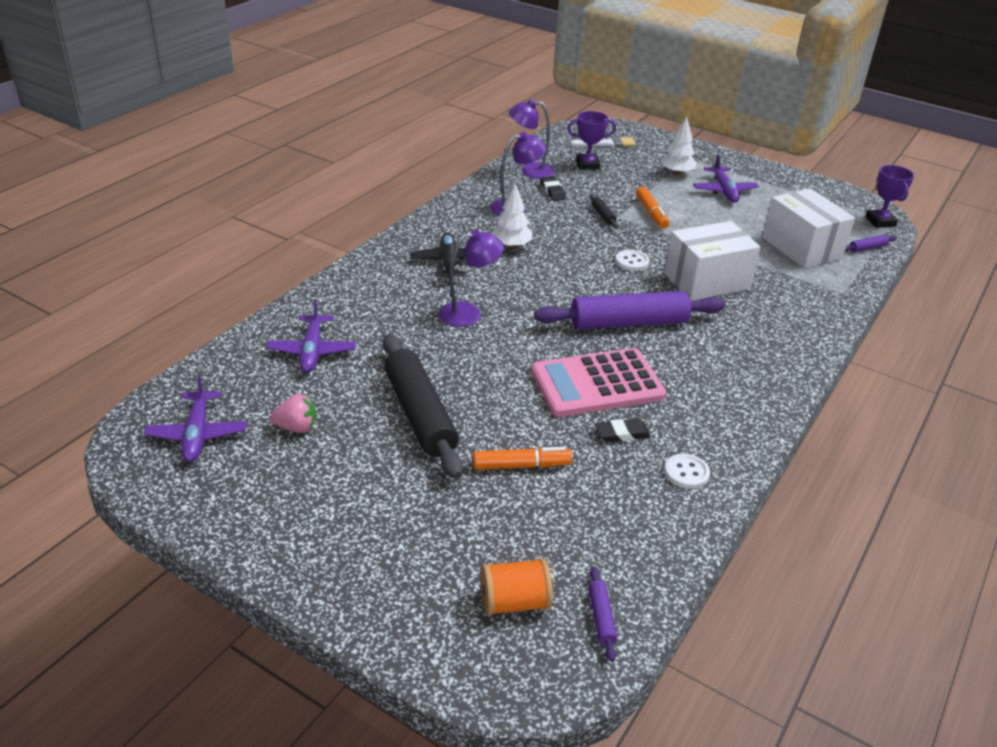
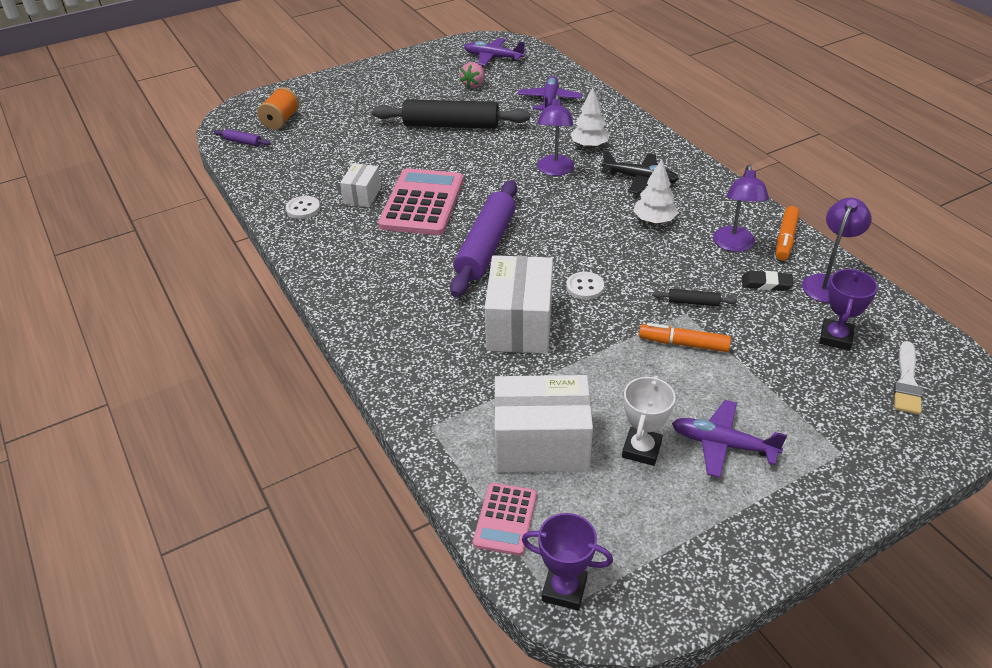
camera: 120 degrees right, 5 degrees up
purple plane [266,299,356,373] -> purple plane turned 75 degrees clockwise [518,76,582,110]
orange marker [473,447,572,470] -> orange marker moved to [776,206,799,261]
black eraser [595,419,651,443] -> white box [340,163,381,207]
white tree [660,117,697,175] -> white tree moved to [570,87,610,148]
purple rolling pin [845,235,897,252] -> pink calculator [473,483,537,556]
none -> white trophy [622,376,675,466]

